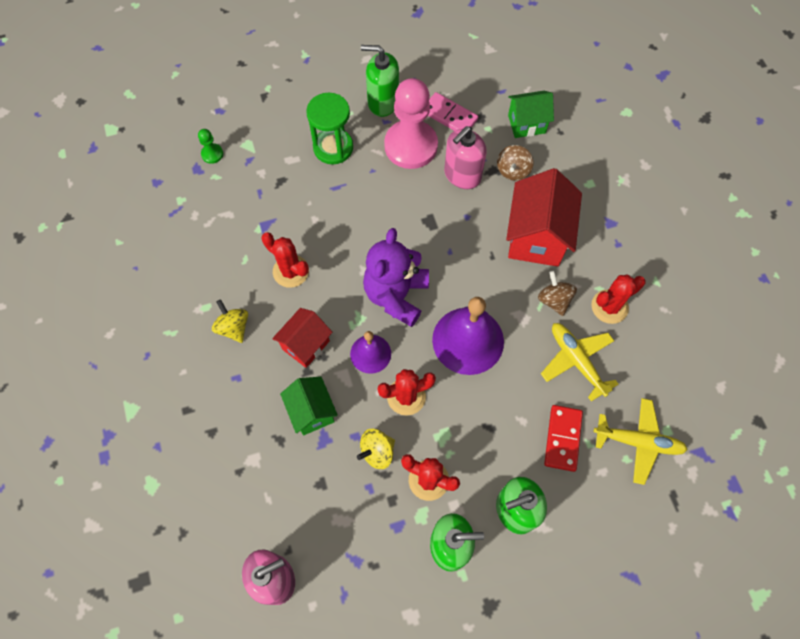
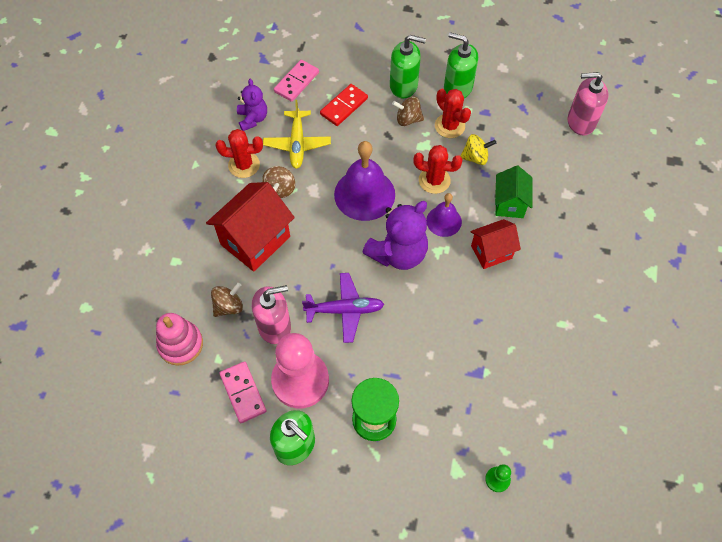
camera: 150 degrees left, 5 degrees down
yellow spinning top [212,300,248,343] -> none
red cactus [261,232,309,288] -> none
green house [508,91,554,138] -> pink stacking toy [156,313,203,366]
yellow plane [594,398,688,485] -> pink domino [274,60,319,102]
none -> purple teddy bear [237,79,267,131]
none -> purple plane [302,273,384,343]
none -> brown spinning top [392,96,424,126]

